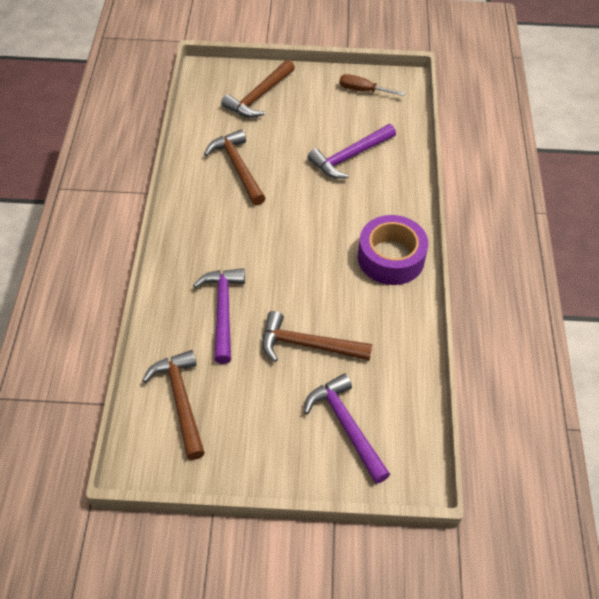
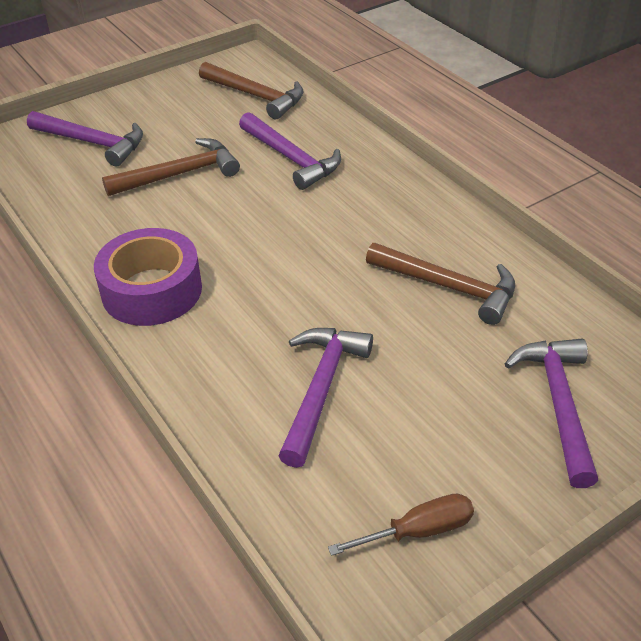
camera: 145 degrees right, 10 degrees down
brown hammer [221,60,295,118] -> purple hammer [505,339,598,488]

